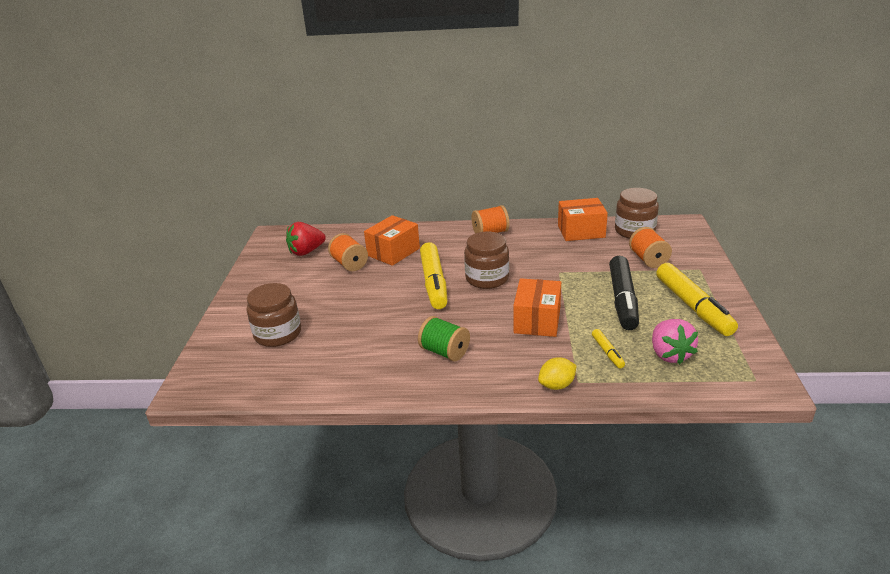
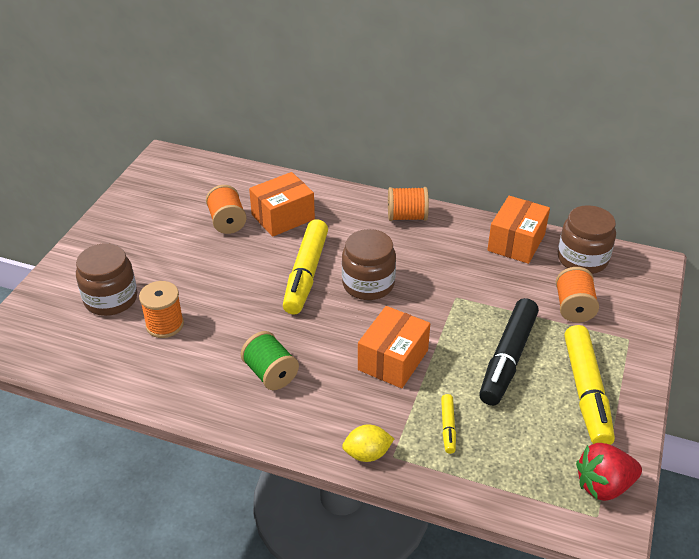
camera: 15 degrees right, 10 degrees up
red strawberry [286,222,326,256] -> red strawberry moved to [576,443,642,501]
orange box [558,198,608,241] -> orange box turned 75 degrees counterclockwise [487,196,550,264]
pink strawberry [652,319,698,365] -> none
none -> orange spool [139,281,184,338]

